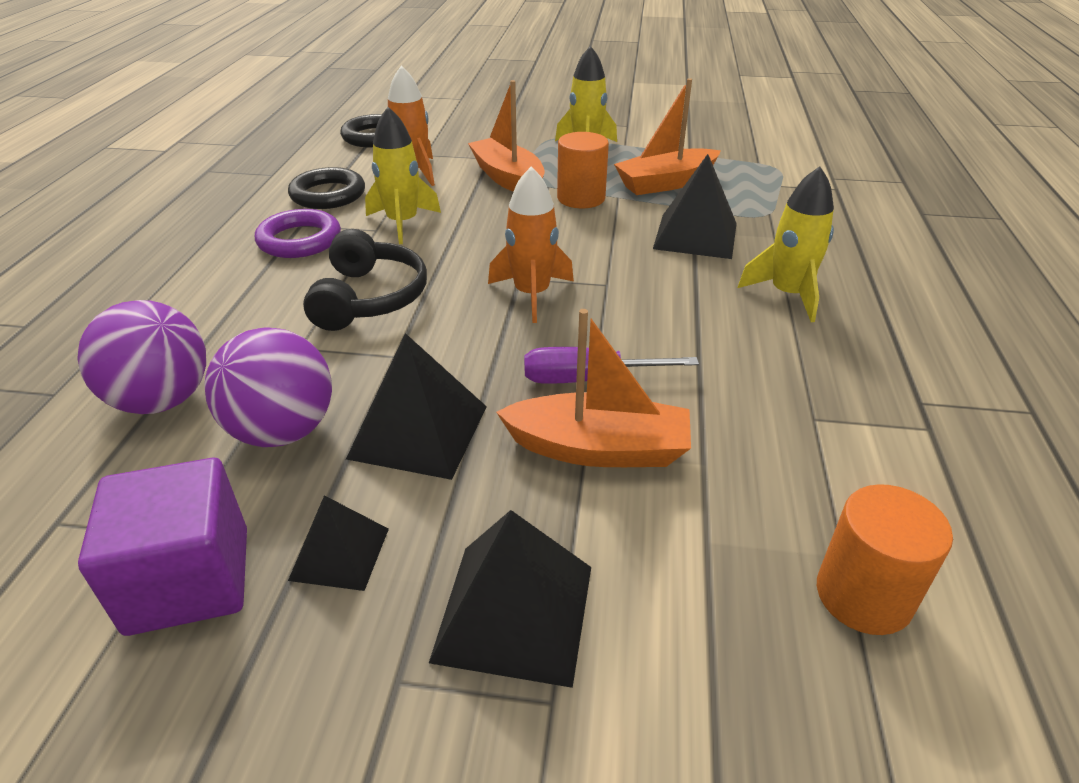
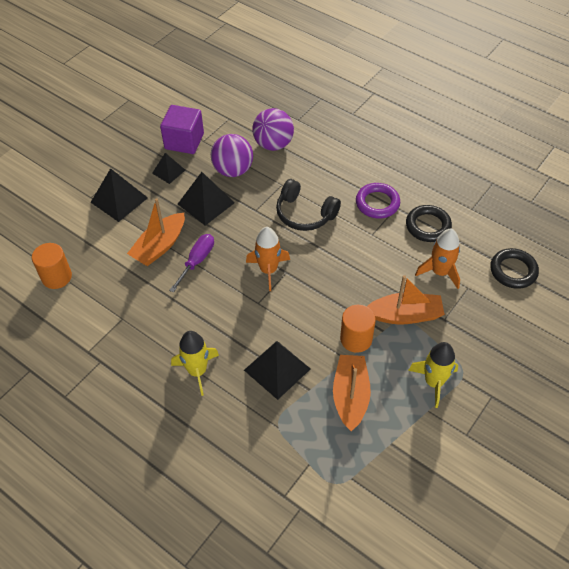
camera: 120 degrees right, 15 degrees up
yellow rocket [365,107,441,244] -> none

